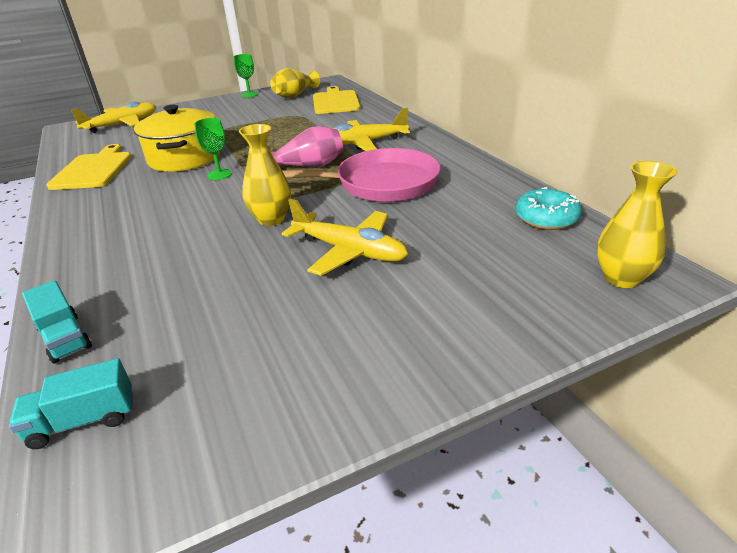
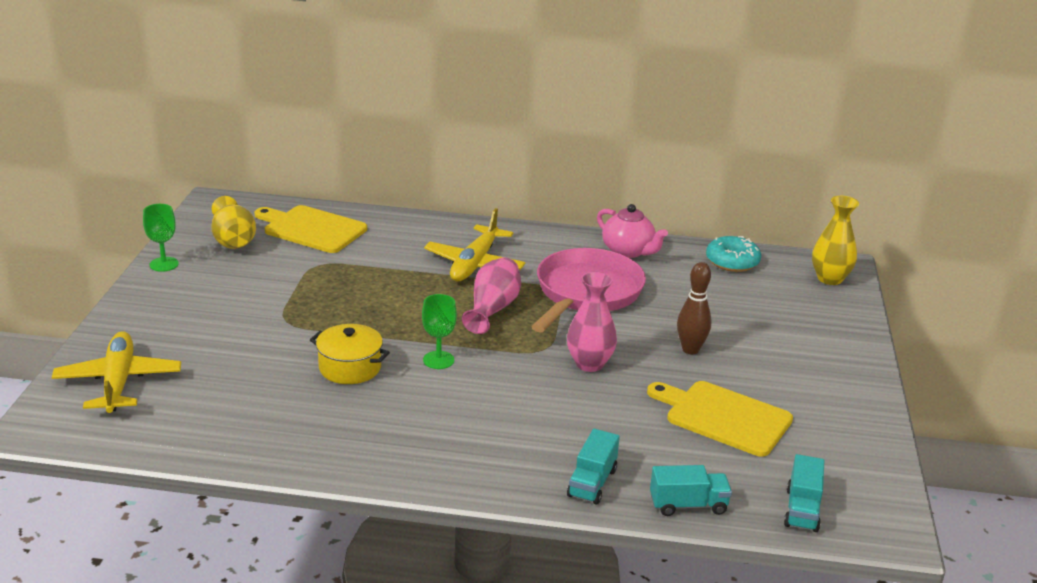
camera: 60 degrees left, 5 degrees down
yellow cutting board [46,144,131,190] -> yellow cutting board moved to [647,381,793,457]
yellow pot [134,105,220,172] -> yellow pot [310,324,390,384], size x0.62
yellow vase [239,124,291,226] -> pink vase [567,271,617,372]
yellow plane [282,199,408,276] -> brown bowling pin [677,262,711,354]
none -> turquoise truck [567,429,620,505]
none -> pink teapot [597,204,668,258]

